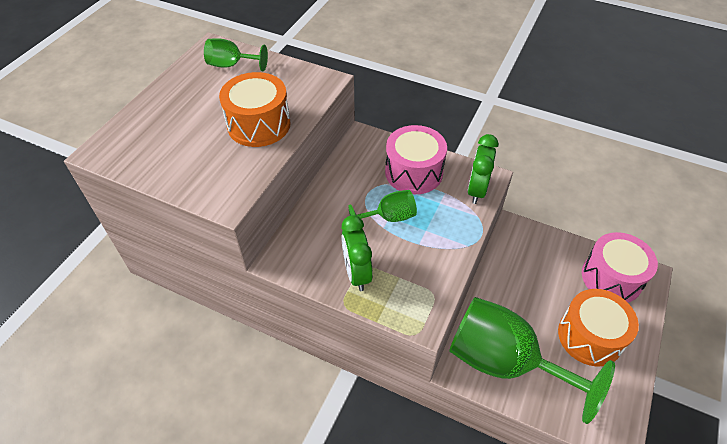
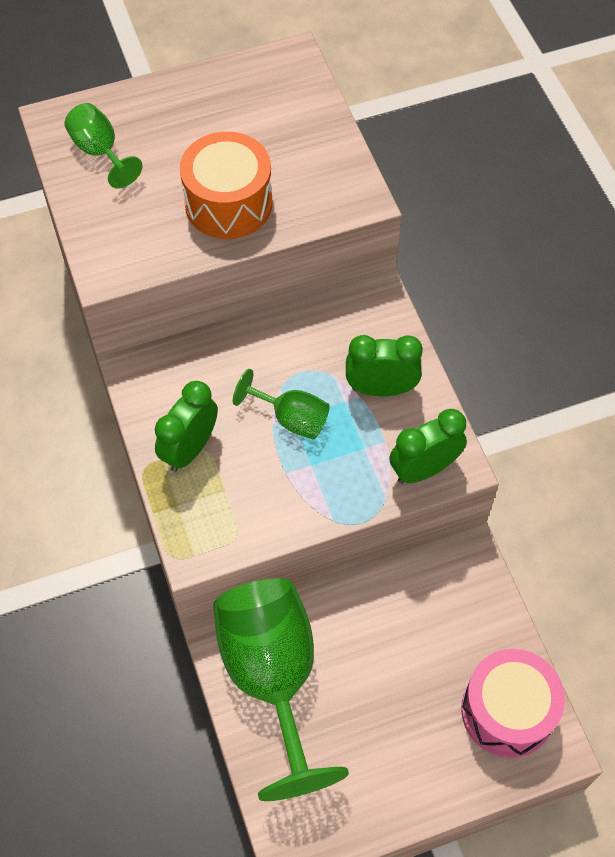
camera: 45 degrees right, 10 degrees up
green goblet [204,38,268,71] -> green goblet moved to [64,103,143,189]
pink drum [385,125,447,194] -> green clock [346,335,423,396]
orange drum [558,289,639,367] -> none

